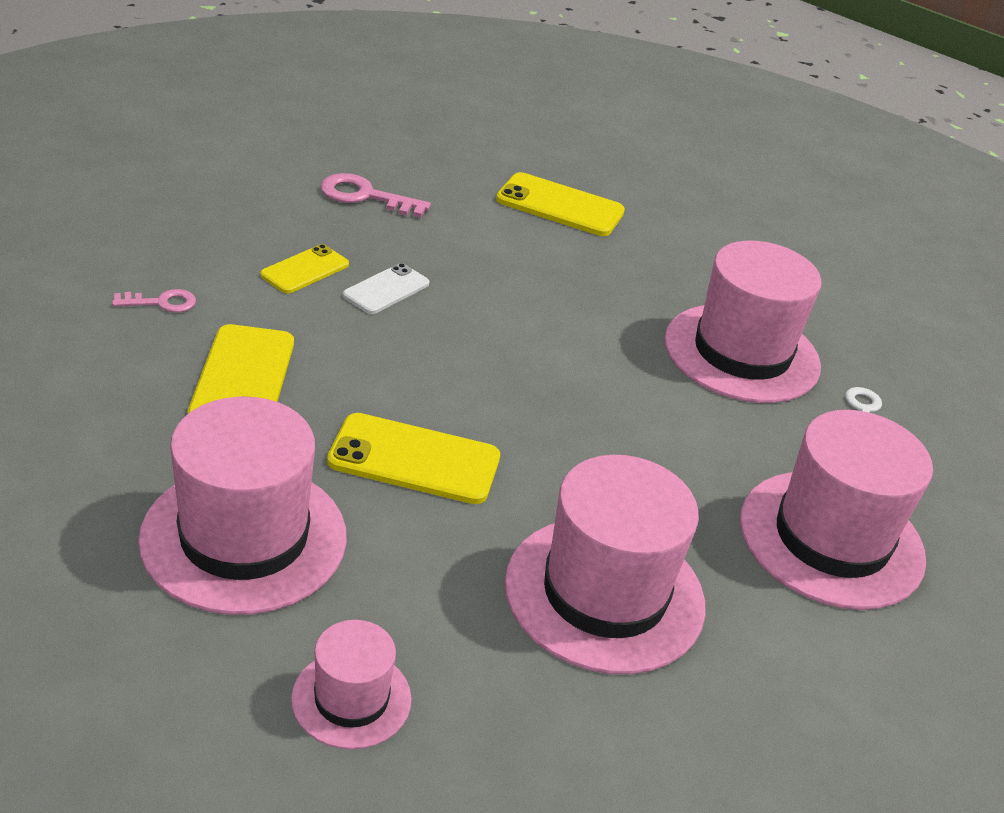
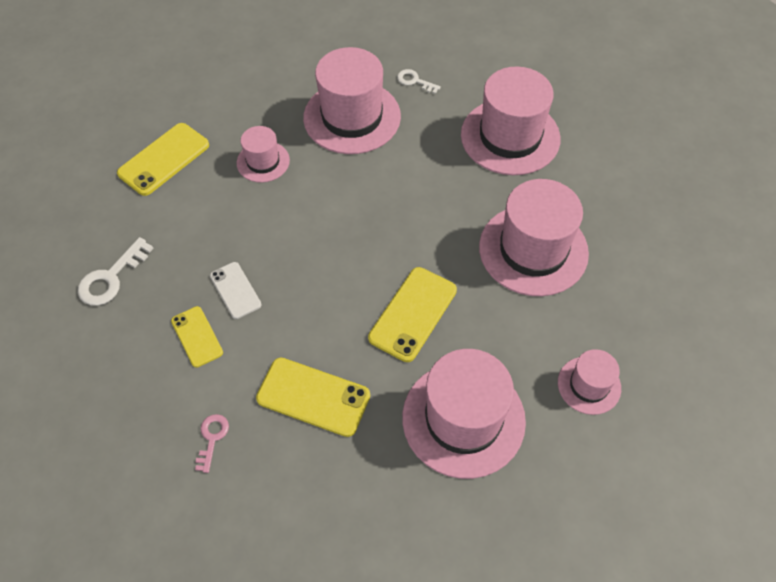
camera: 65 degrees left, 20 degrees up
pink key [320,173,431,218] -> white key [78,237,154,306]
none -> pink hat [237,126,290,183]

